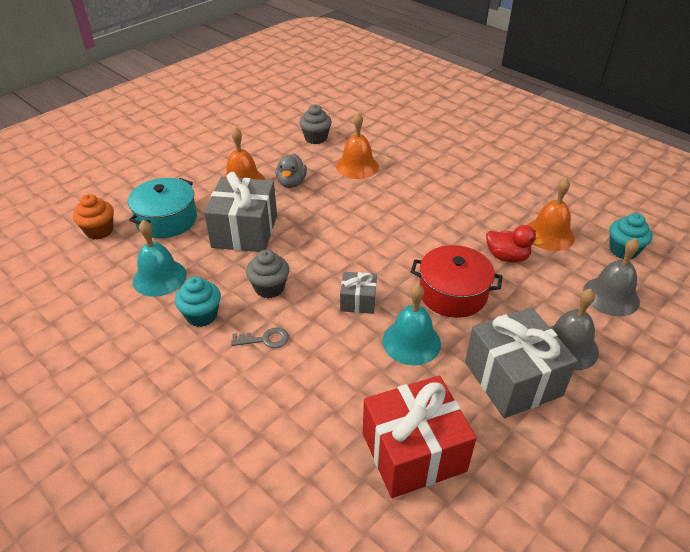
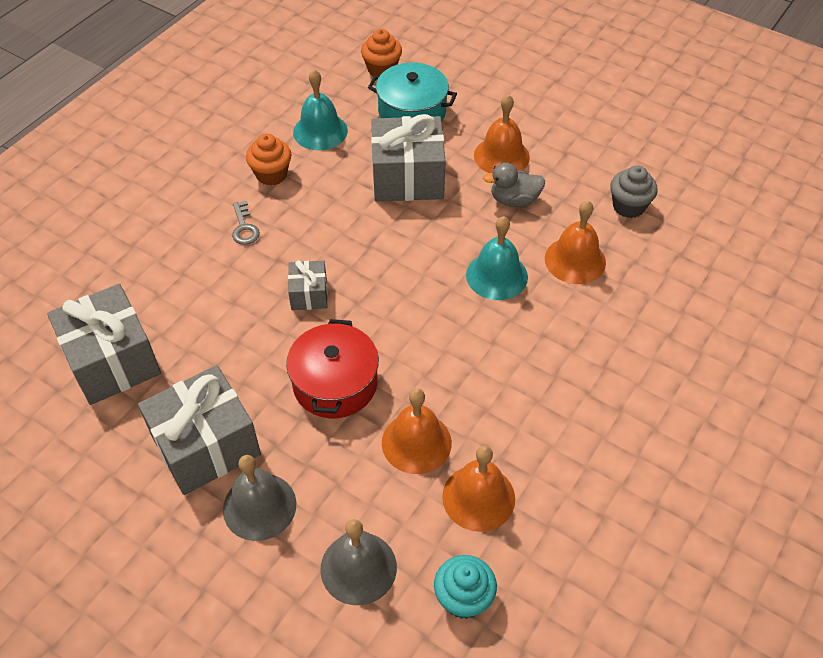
camera: 80 degrees right, 10 degrees up
turquoise cupcake [175,277,221,327] -> orange cupcake [246,133,292,185]
grey cupcake [246,250,289,298] -> none
red gift [363,375,477,498] -> grey gift [47,284,161,405]
turquoise bell [382,284,441,365] -> turquoise bell moved to [466,216,528,300]
red duck [486,225,544,263] -> orange bell [382,388,452,474]

